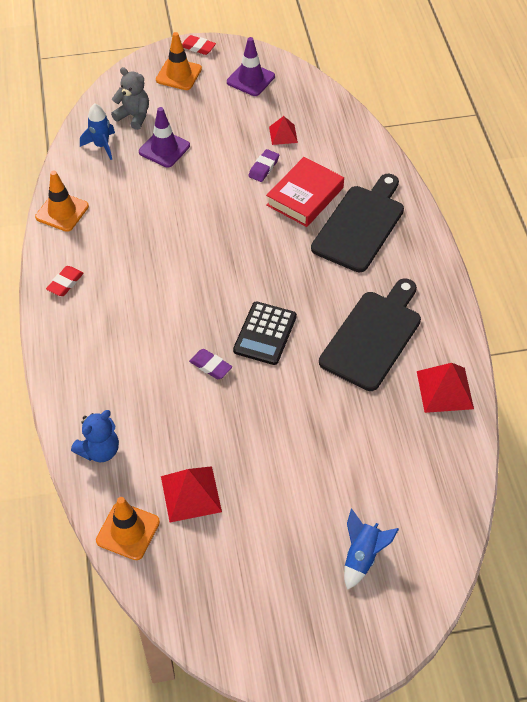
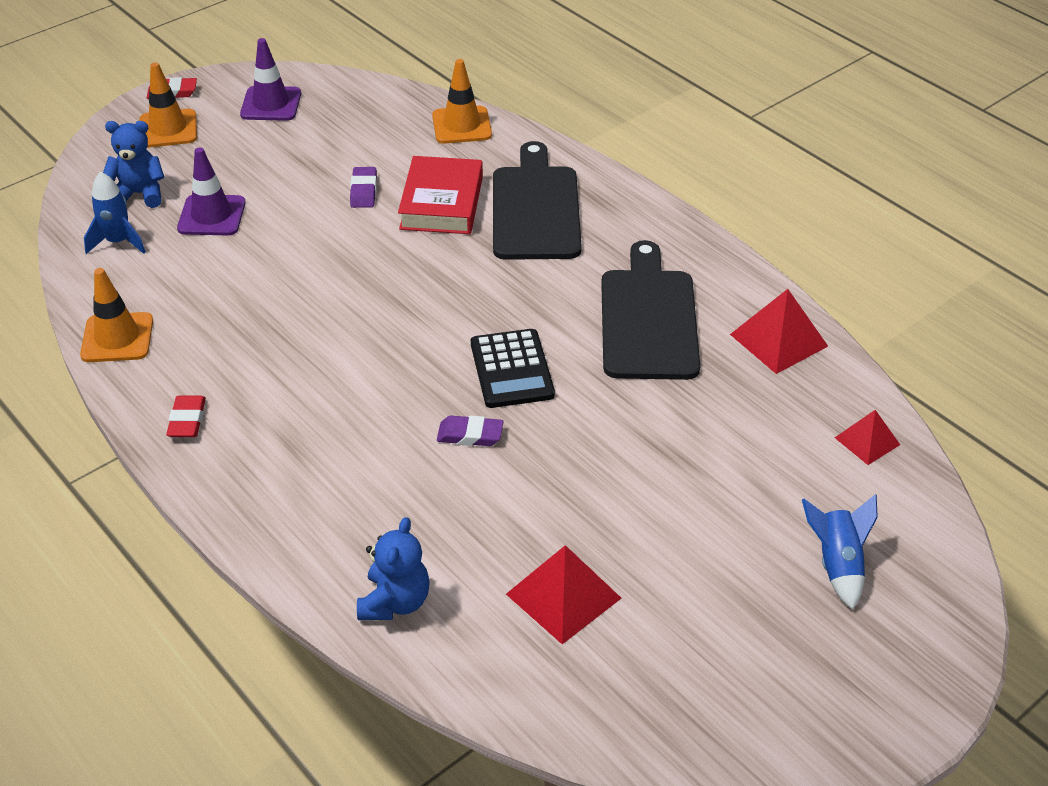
camera: 30 degrees left, 10 degrees down
orange traffic cone [96,497,160,560] -> orange traffic cone moved to [432,59,492,144]
grey teddy bear [111,67,149,130] -> blue teddy bear [103,121,164,208]
red pyramid [269,116,298,145] -> red pyramid moved to [835,410,900,465]

